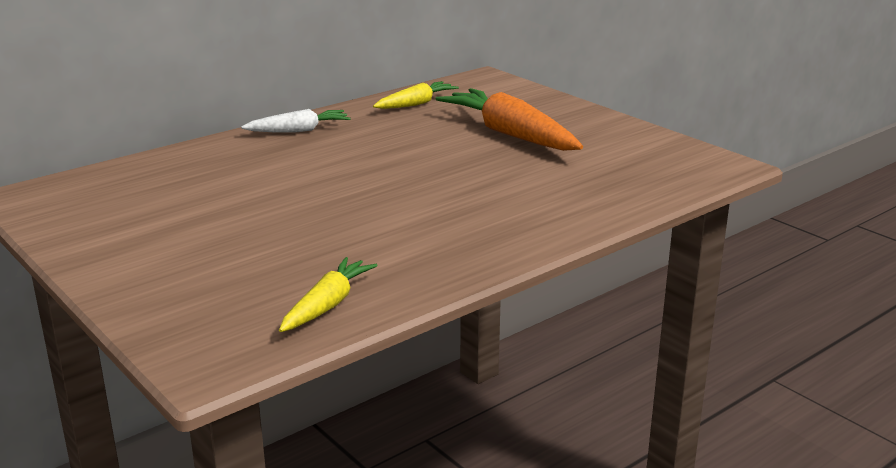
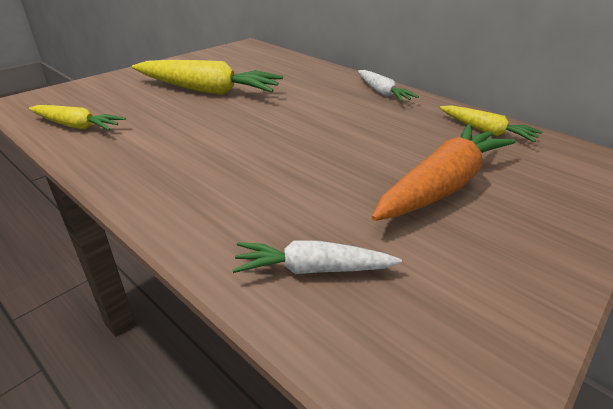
camera: 80 degrees right, 10 degrees up
none -> yellow carrot [132,60,283,95]
none -> white carrot [232,240,402,274]

